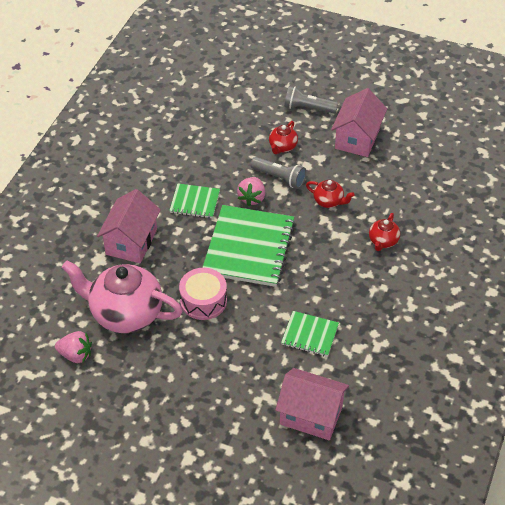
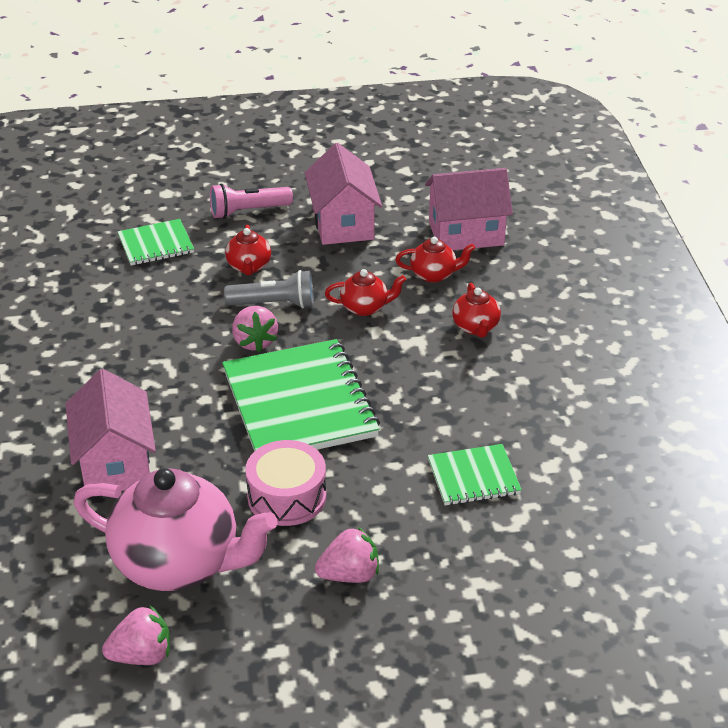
camera: 30 degrees left, 10 degrees down
pink teapot [62,260,183,333] -> pink teapot turned 150 degrees counterclockwise [73,468,277,591]
green notebook [169,183,220,218] -> green notebook moved to [118,219,194,266]
pink house [276,368,349,440] -> pink house moved to [425,168,513,250]
grey flashlight [284,86,338,114] -> pink flashlight [210,184,293,219]
none -> pink strawberry [315,527,379,583]
none -> red teapot [395,237,475,283]

